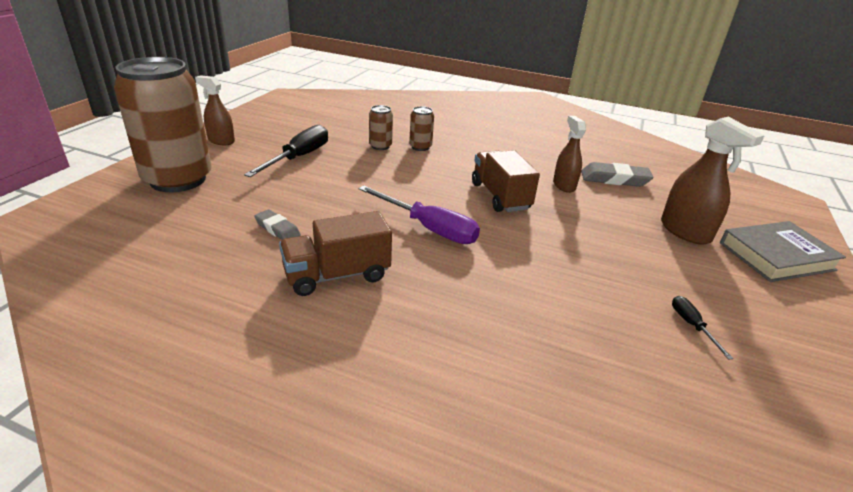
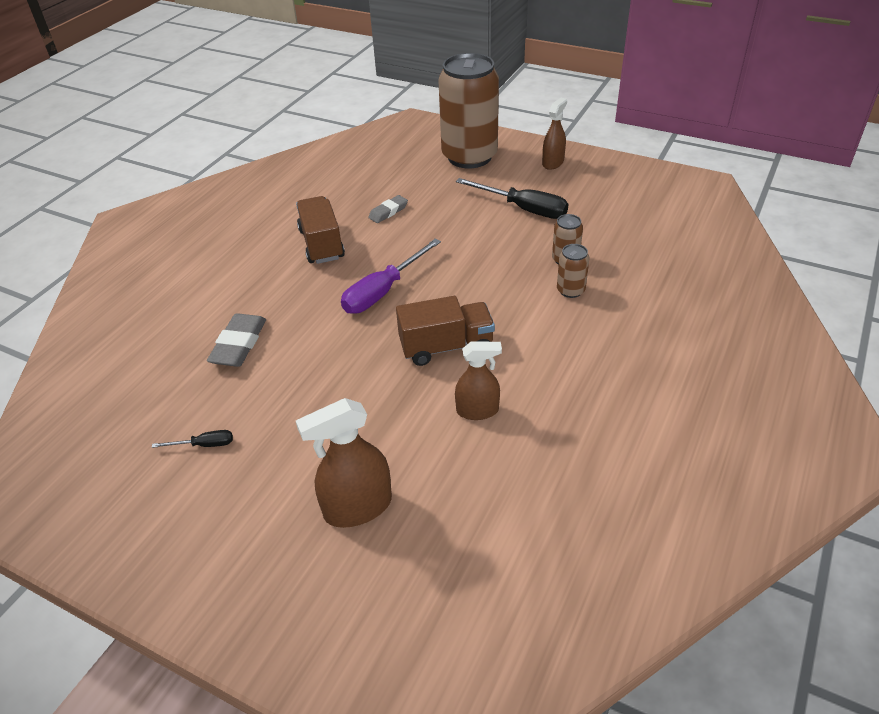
camera: 100 degrees right, 10 degrees up
grey eraser [581,162,653,187] -> grey eraser moved to [207,313,266,367]
grey book [720,221,846,282] -> none

